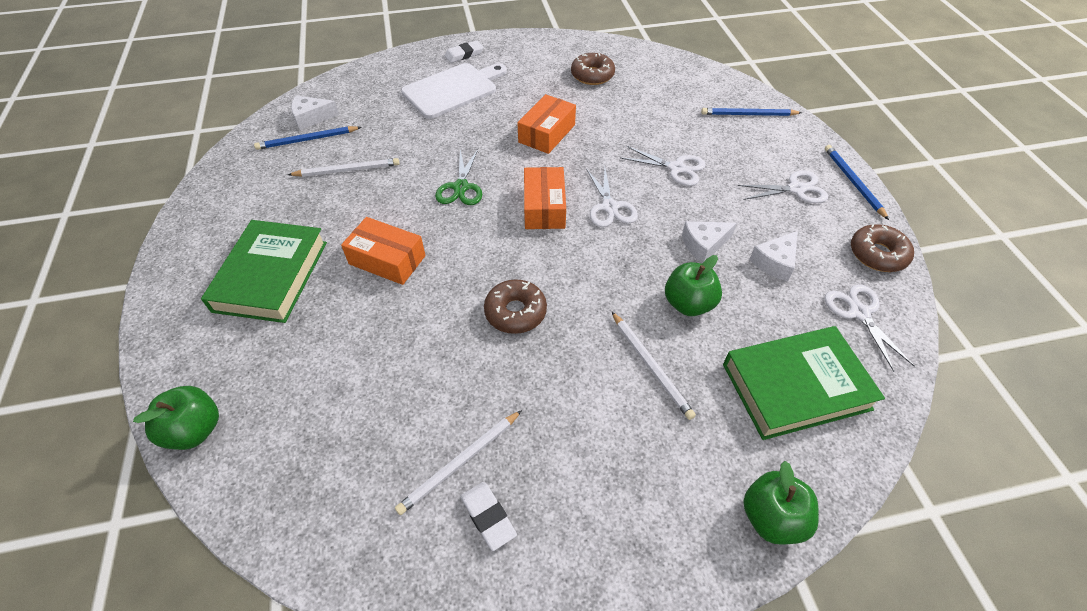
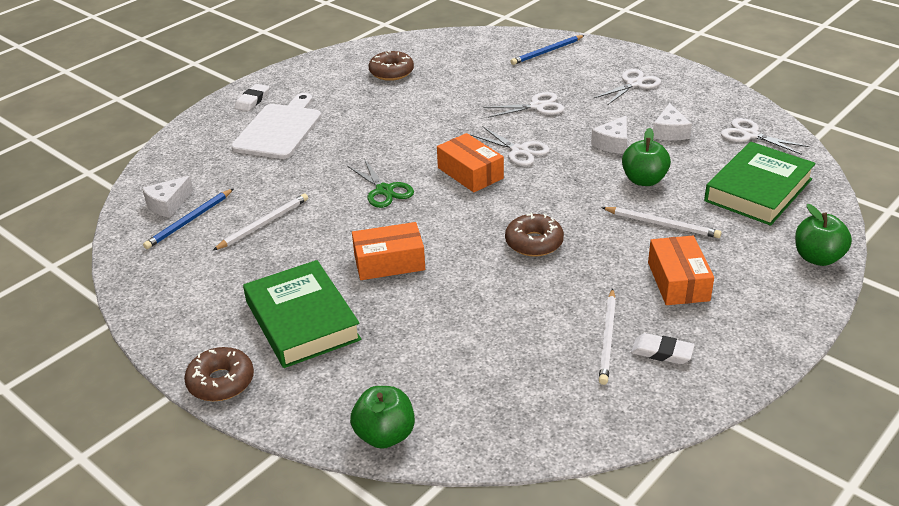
camera: 35 degrees left, 15 degrees down
orange box [517,94,576,154] -> orange box moved to [648,236,714,305]
blue pencil [825,145,889,220] -> none
brown donut [851,224,914,272] -> brown donut moved to [184,347,254,401]

